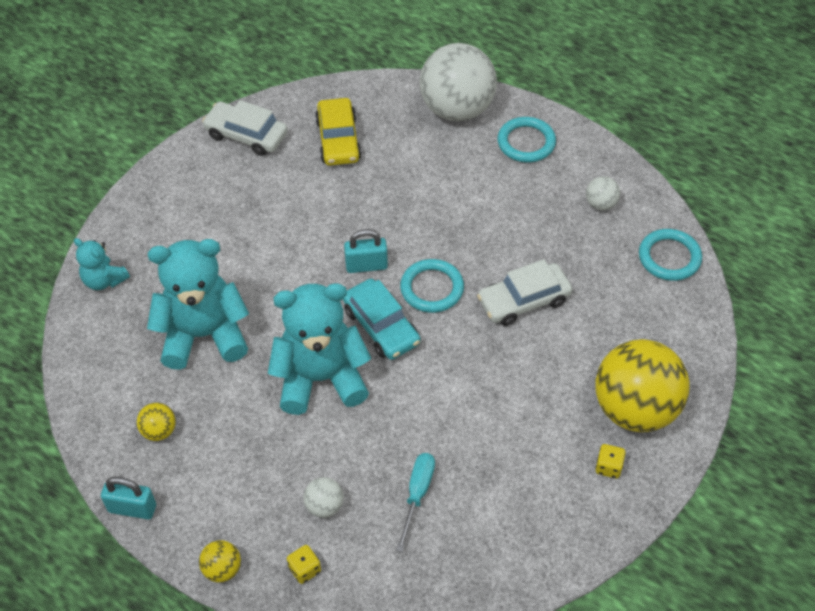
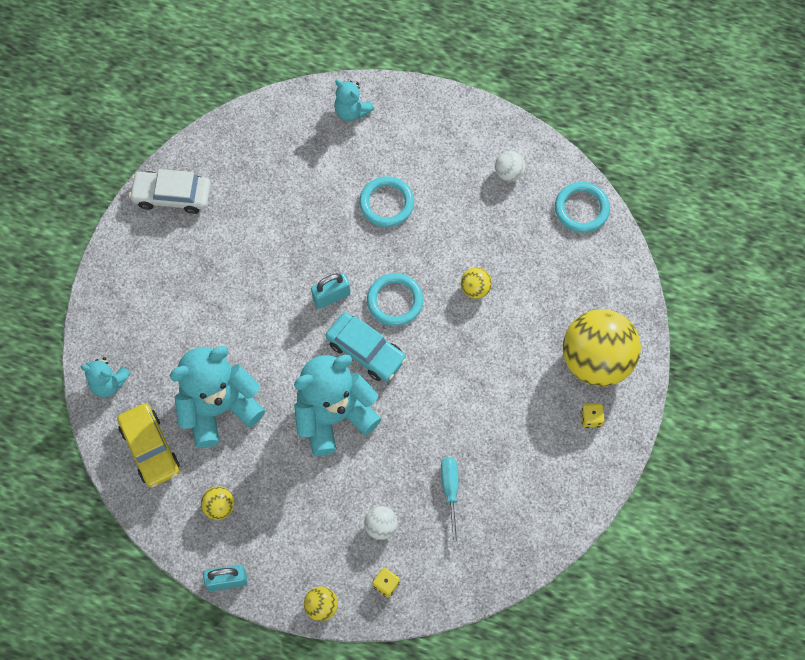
camera: 20 degrees left, 15 degrees up
yellow car [315,98,362,166] -> yellow car moved to [117,403,180,487]
white ball [420,43,497,121] -> turquoise teddy bear [334,80,374,121]
white car [477,259,572,326] -> yellow ball [461,267,492,299]
turquoise ring [497,117,556,163] -> turquoise ring moved to [359,176,414,227]

